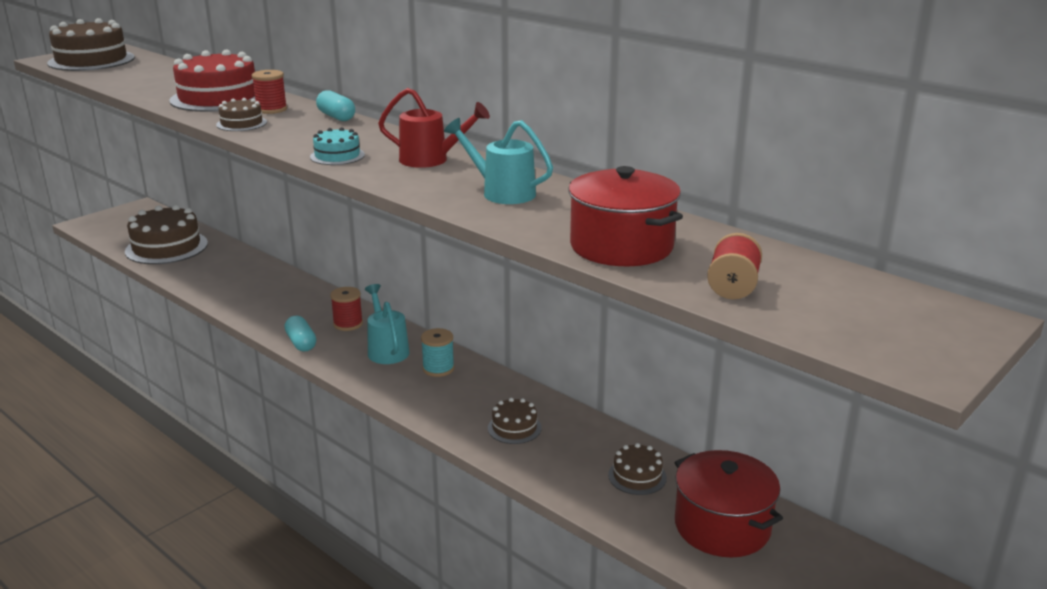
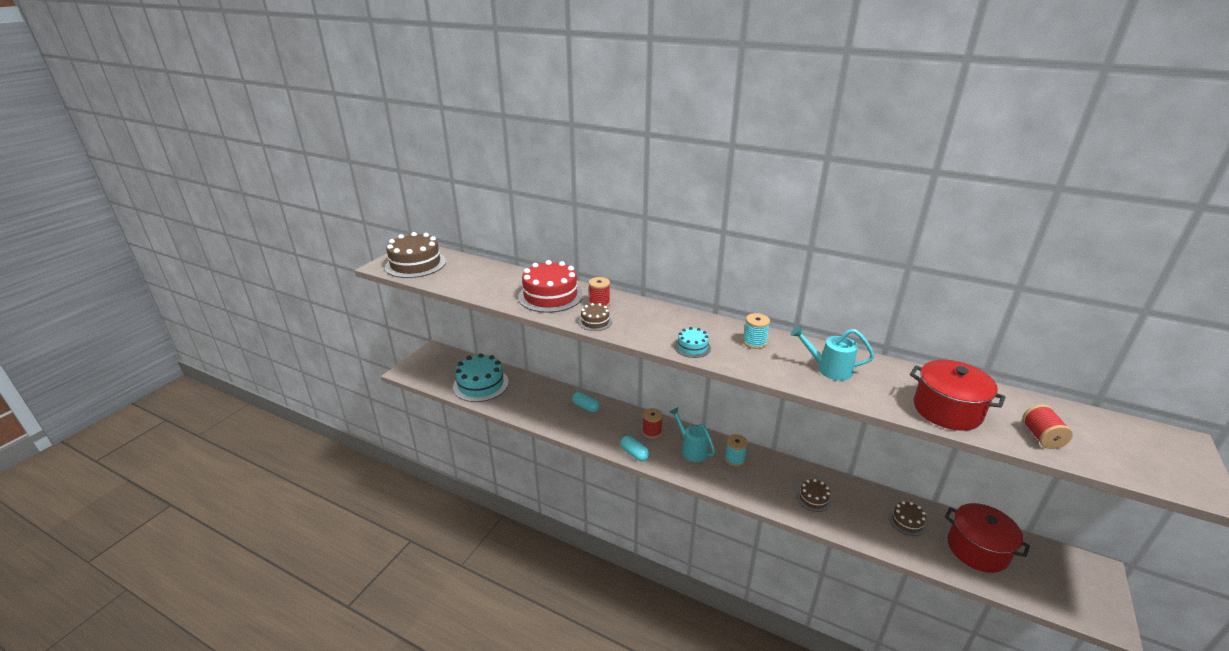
camera: 15 degrees left, 5 degrees up
brown cake [125,205,208,264] -> turquoise cake [453,353,509,402]
turquoise capsule [316,90,355,121] -> turquoise capsule moved to [572,392,600,412]
red watering can [378,88,490,168] -> turquoise spool [743,313,770,349]

